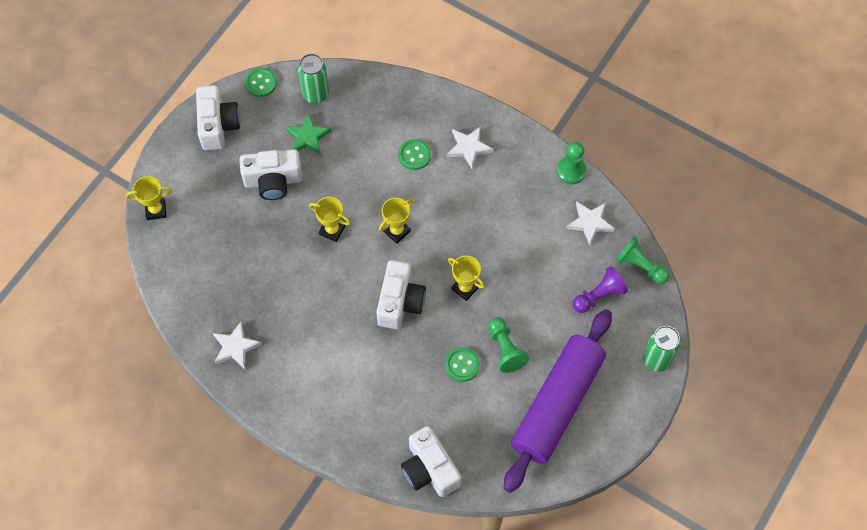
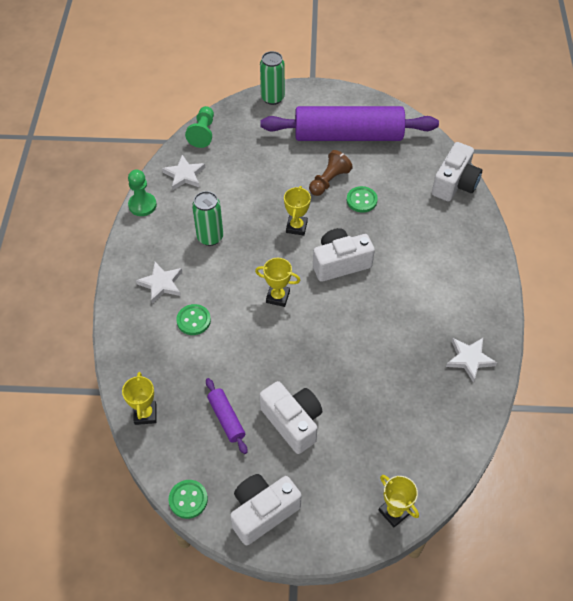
camera: 120 degrees left, 10 degrees down
green star [285,114,331,155] -> purple rolling pin [206,378,247,454]
green can [298,53,329,104] -> green can moved to [192,191,223,246]
yellow trophy [309,197,351,242] -> yellow trophy moved to [122,372,156,425]
green pawn [488,317,530,373] -> brown pawn [309,150,353,196]
purple pawn [573,266,628,313] -> none

